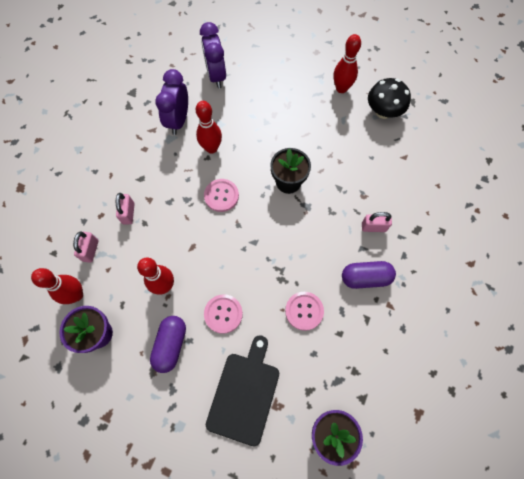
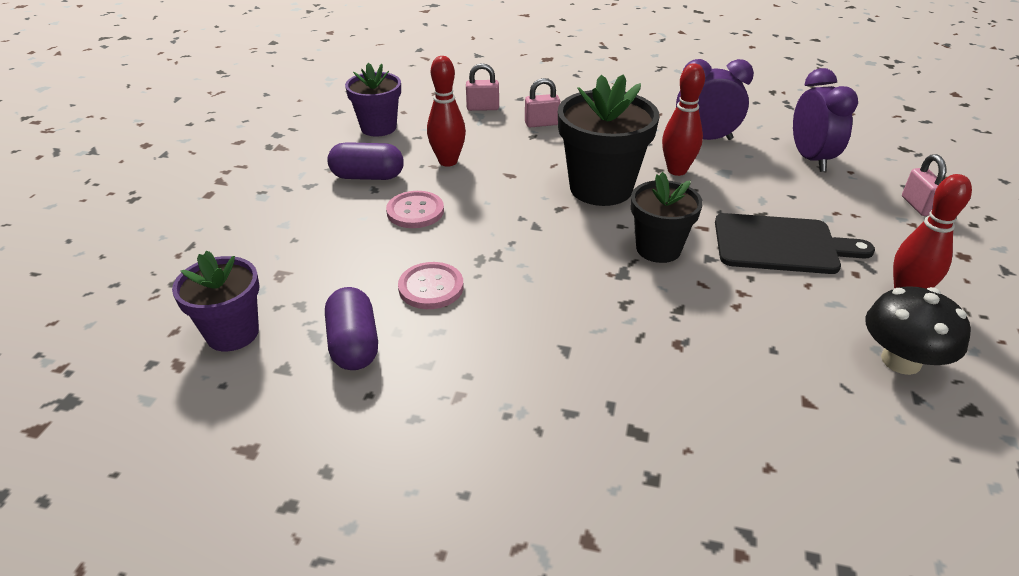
camera: 80 degrees right, 30 degrees down
red bowling pin [31,268,83,304] -> none
purple clock [200,22,226,88] -> purple clock turned 105 degrees clockwise [793,68,858,172]
pink button [204,179,239,212] -> black flower pot [558,74,659,206]
black cutting board [206,335,279,446] -> black cutting board moved to [715,213,875,274]
purple capsule [342,261,396,289] -> purple capsule moved to [325,287,378,370]
pink padlock [362,212,392,232] -> pink padlock moved to [902,154,946,216]

